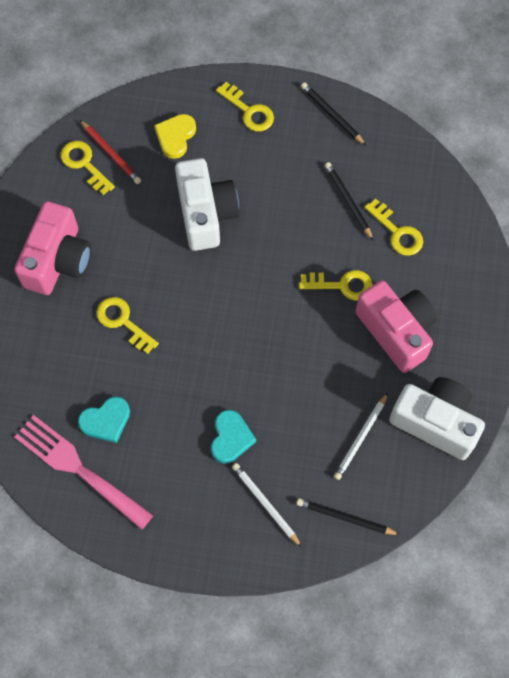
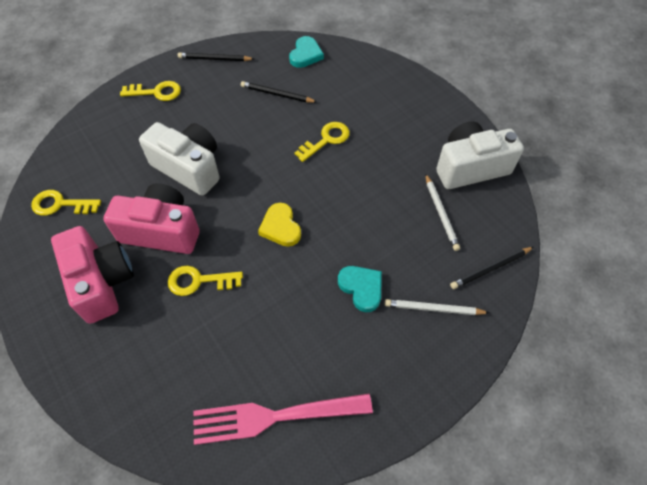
camera: 45 degrees left, 10 degrees down
turquoise heart [78,396,130,443] -> turquoise heart moved to [289,36,324,68]
red pencil [80,120,141,184] -> none
yellow heart [154,114,196,159] -> yellow heart moved to [258,203,301,247]
pink camera [355,280,437,373] -> pink camera moved to [103,183,200,254]
yellow key [364,199,423,256] -> none

